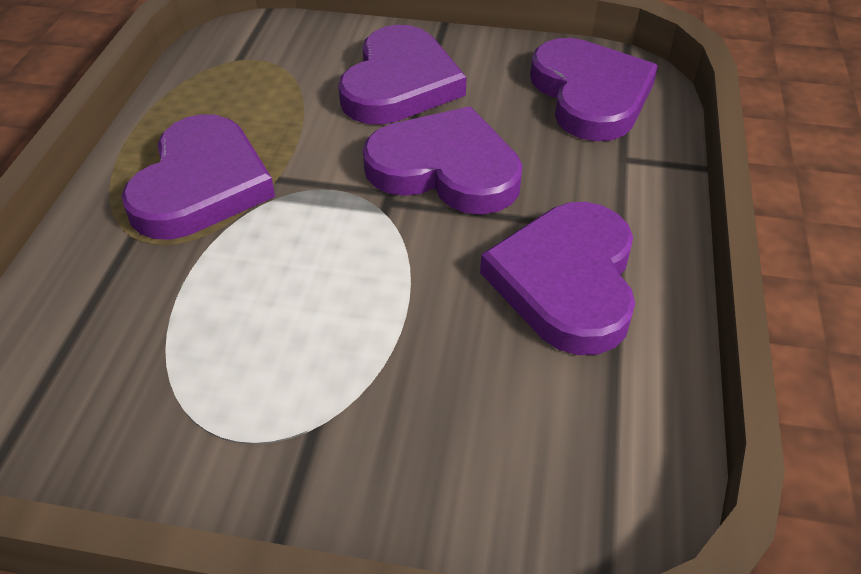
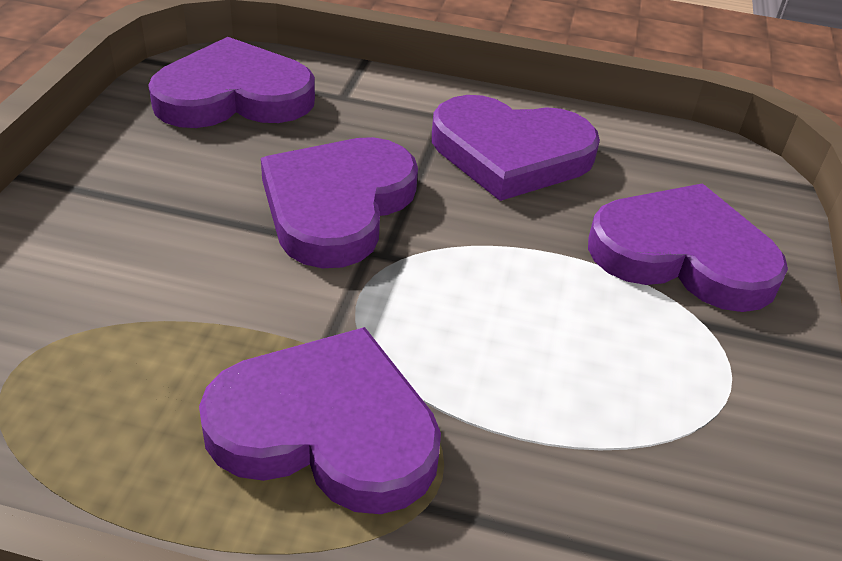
camera: 90 degrees left, 5 degrees down
purple heart [338,25,466,125] -> purple heart moved to [588,183,788,312]

